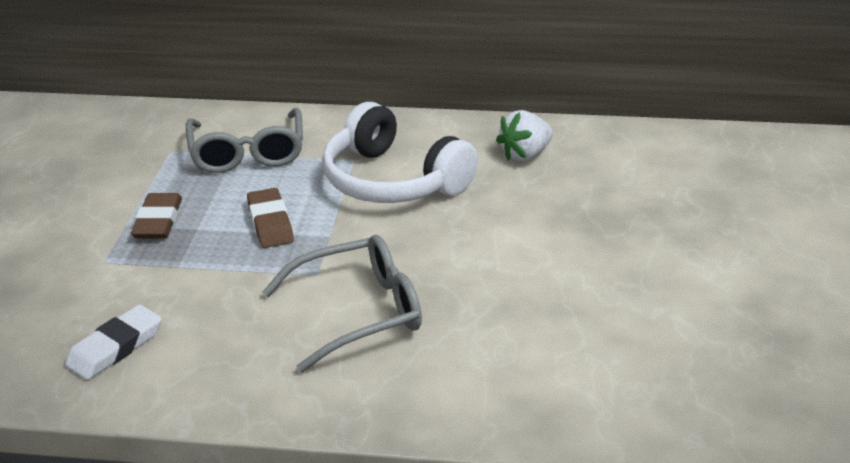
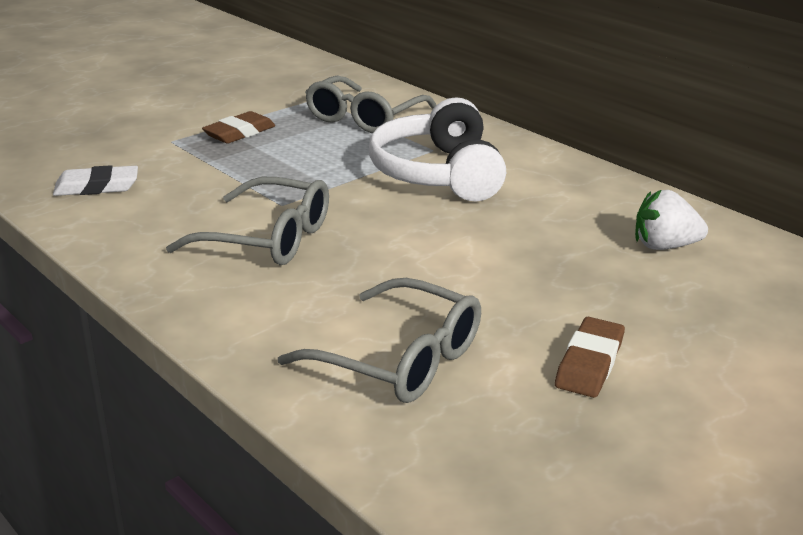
camera: 40 degrees right, 5 degrees down
brown eraser [247,188,294,248] -> brown eraser moved to [555,317,625,398]
white strawberry [496,110,553,162] -> white strawberry moved to [635,190,708,250]
none -> grey glasses [278,278,481,403]

